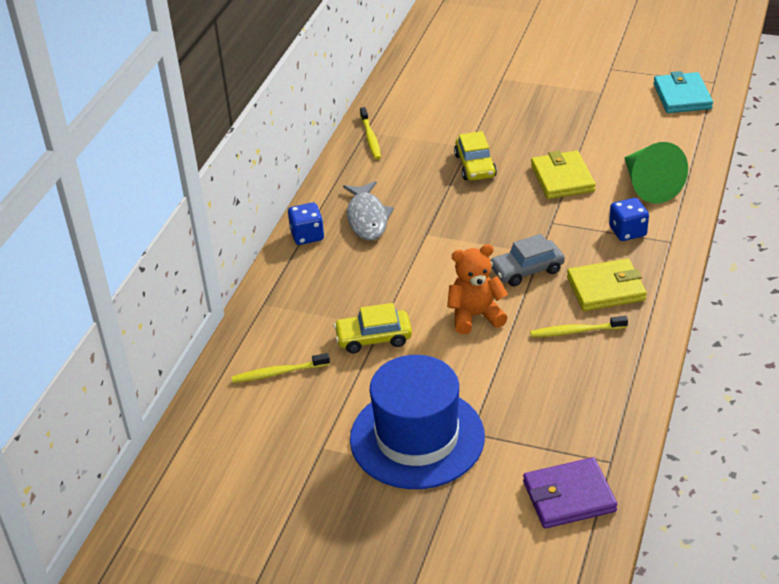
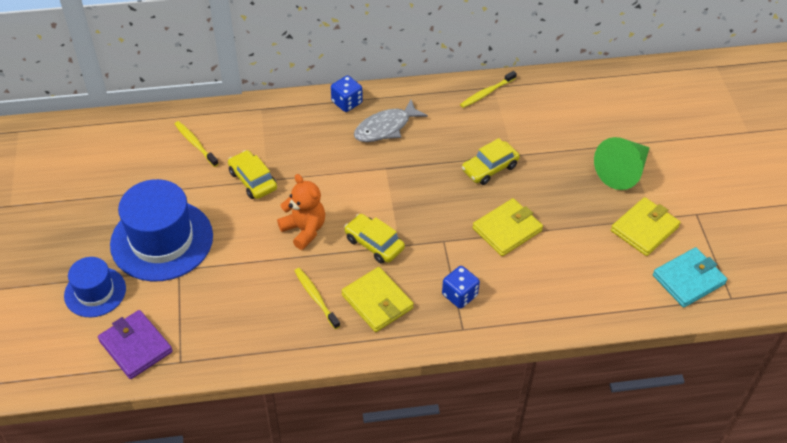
camera: 60 degrees right, 10 degrees up
grey car [491,234,565,287] -> yellow car [344,214,405,264]
green cone [624,142,688,204] -> green cone moved to [594,137,650,190]
none -> blue hat [64,257,126,317]
none -> yellow wallet [611,197,680,256]

